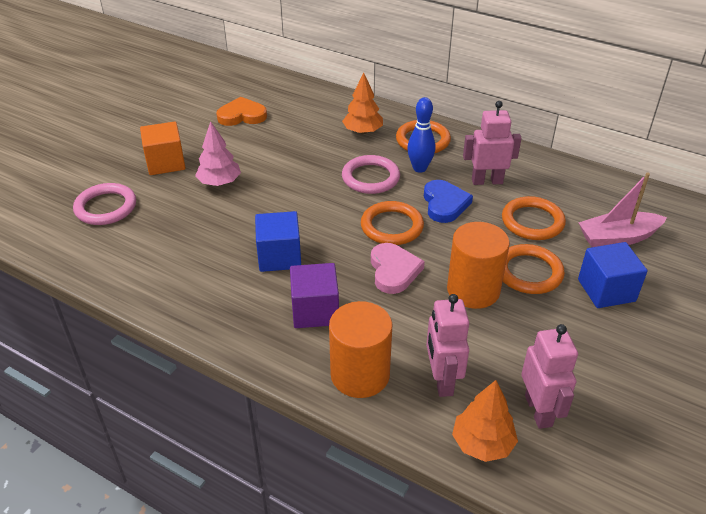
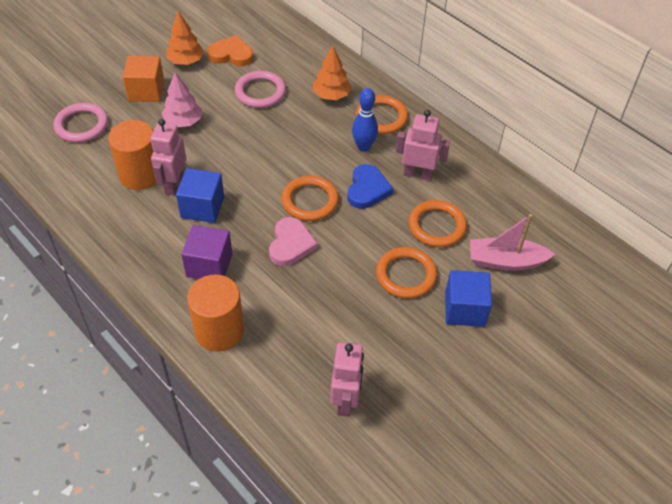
camera: 15 degrees right, 10 degrees up
pink ring [342,155,400,194] -> pink ring moved to [235,71,286,108]
pink robot [426,294,469,397] -> pink robot moved to [150,119,186,195]
orange cylinder [447,222,510,309] -> orange cylinder moved to [108,120,156,190]
orange tree [452,380,518,462] -> orange tree moved to [166,11,204,65]

